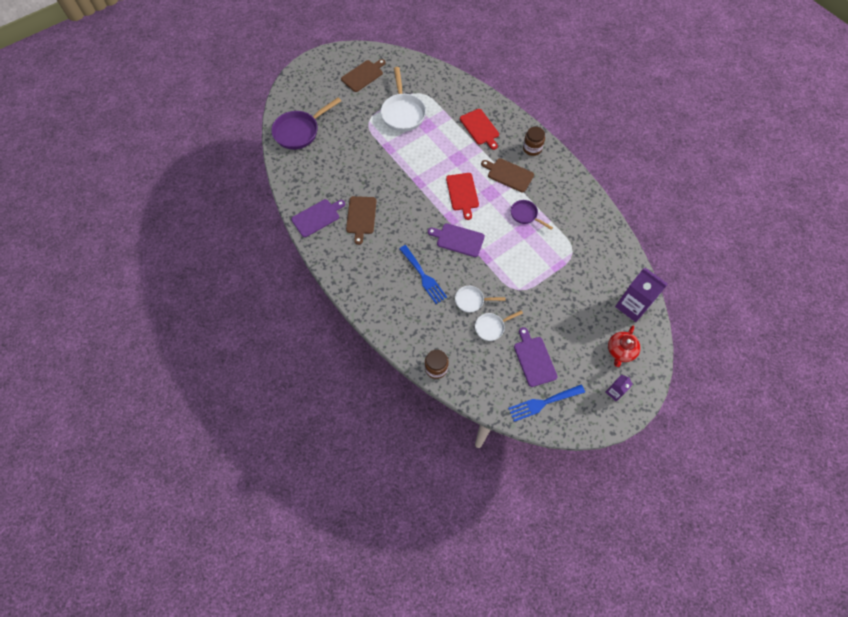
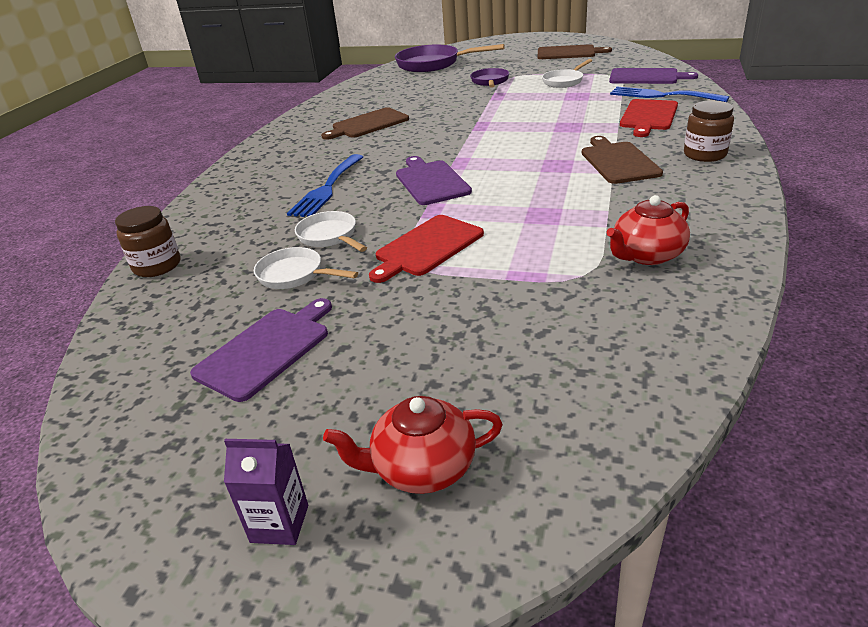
camera: 55 degrees right, 30 degrees down
purple cutting board [291,199,345,237] -> purple cutting board moved to [609,68,698,84]
white pan [381,67,426,132] -> white pan [542,59,592,88], size x0.56
red cutting board [446,173,479,220] -> red cutting board moved to [369,215,484,283]
blue fork [508,385,585,422] -> blue fork moved to [610,87,729,102]
purple pan [511,200,553,230] -> purple pan moved to [470,68,509,88]
purple carton [615,268,668,322] -> none
none -> red teapot [607,195,690,265]

